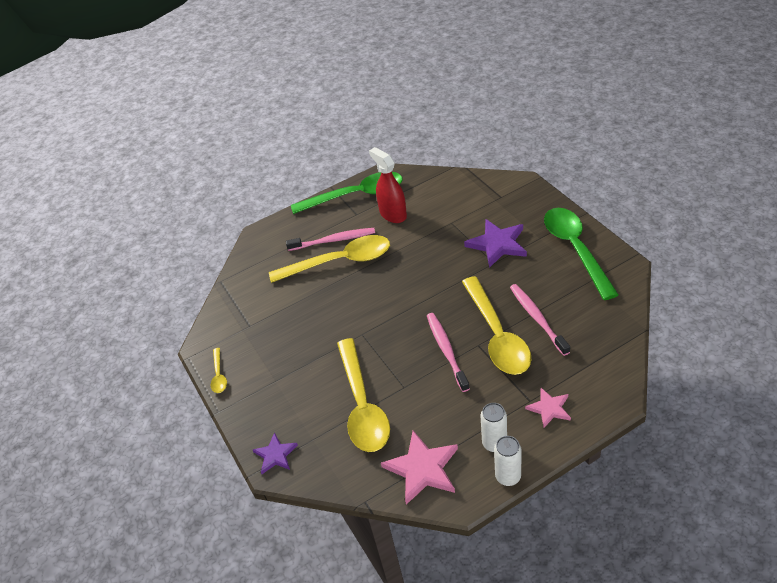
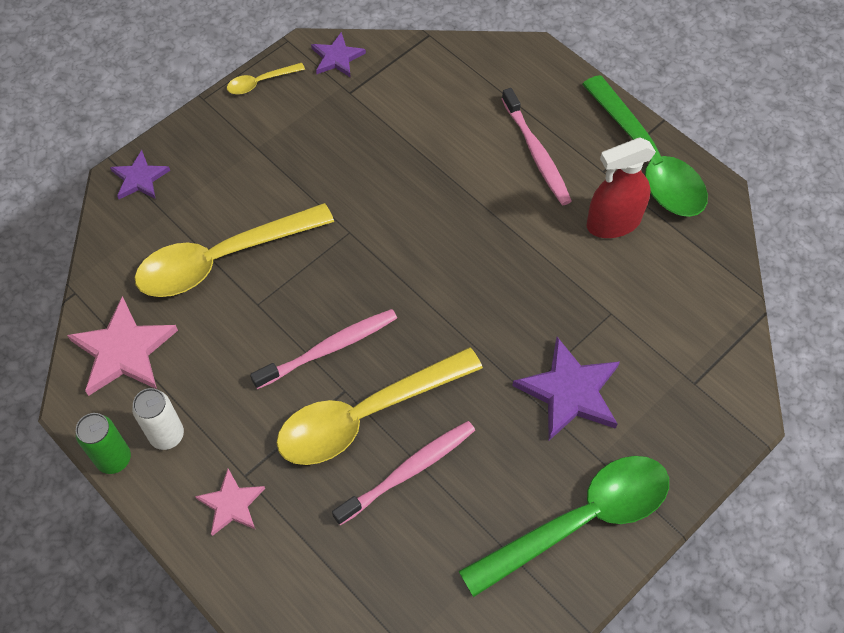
camera: 70 degrees right, 15 degrees up
yellow spoon [269,235,390,283] -> none
red spray bottle [369,147,407,223] -> red spray bottle turned 150 degrees counterclockwise [587,138,656,238]
white can [494,436,521,486] -> green can [76,413,131,474]
none -> purple star [311,32,366,78]

